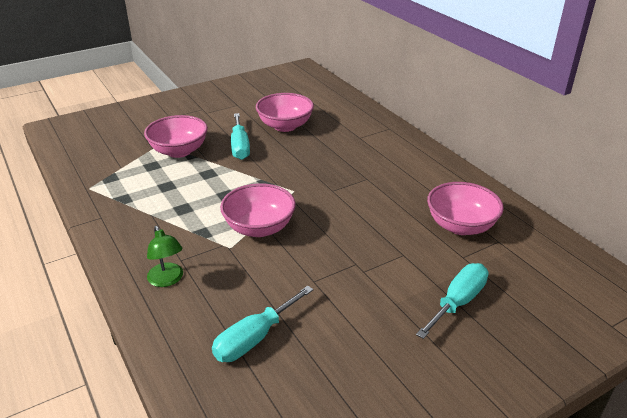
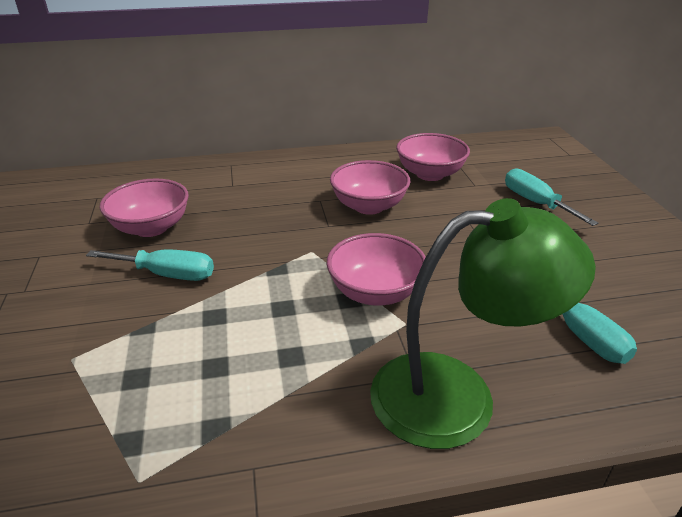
camera: 70 degrees left, 0 degrees up
pink bowl [144,115,208,158] -> pink bowl moved to [330,160,410,215]
green lamp [147,226,183,287] -> green lamp [370,198,596,449], size x2.27

